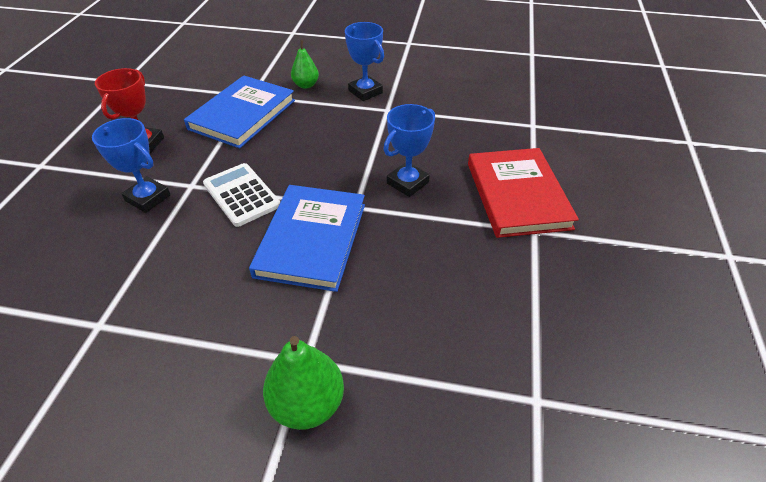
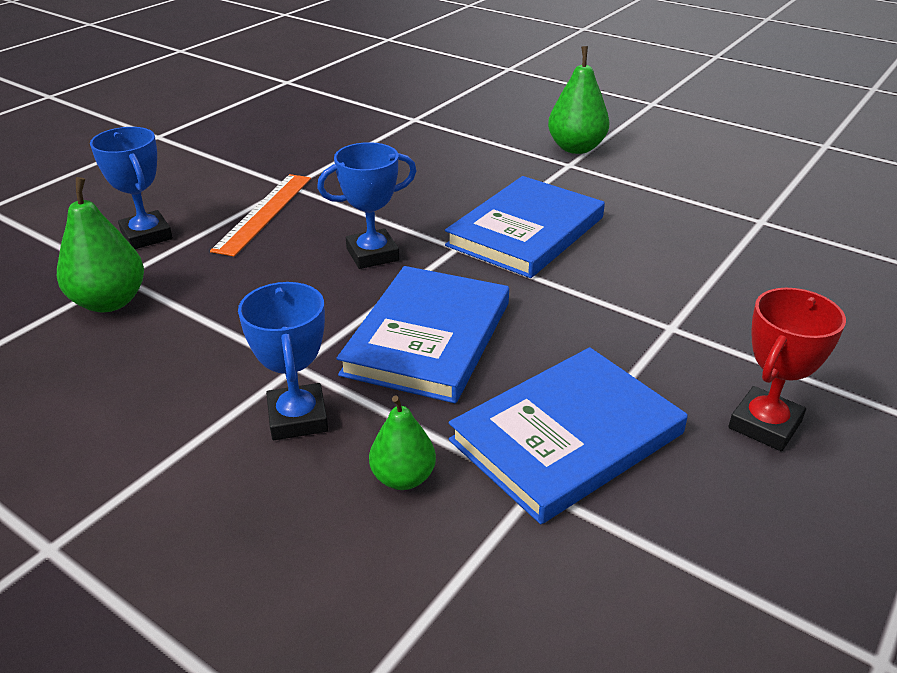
camera: 155 degrees left, 10 degrees down
blue trophy [92,118,170,213] -> blue trophy moved to [90,127,173,249]
white calculator [203,163,280,227] -> none
red book [468,148,579,238] -> orange ruler [210,174,311,257]
none -> green pear [57,177,144,313]
none -> blue book [336,266,509,403]

